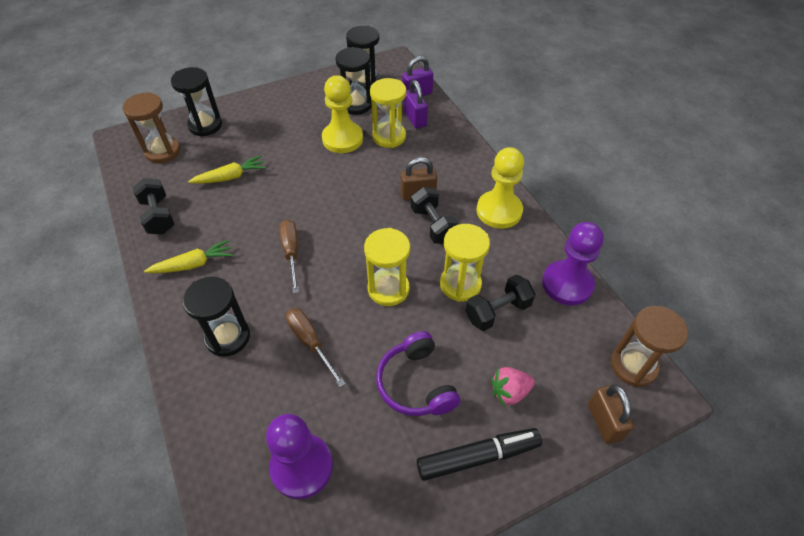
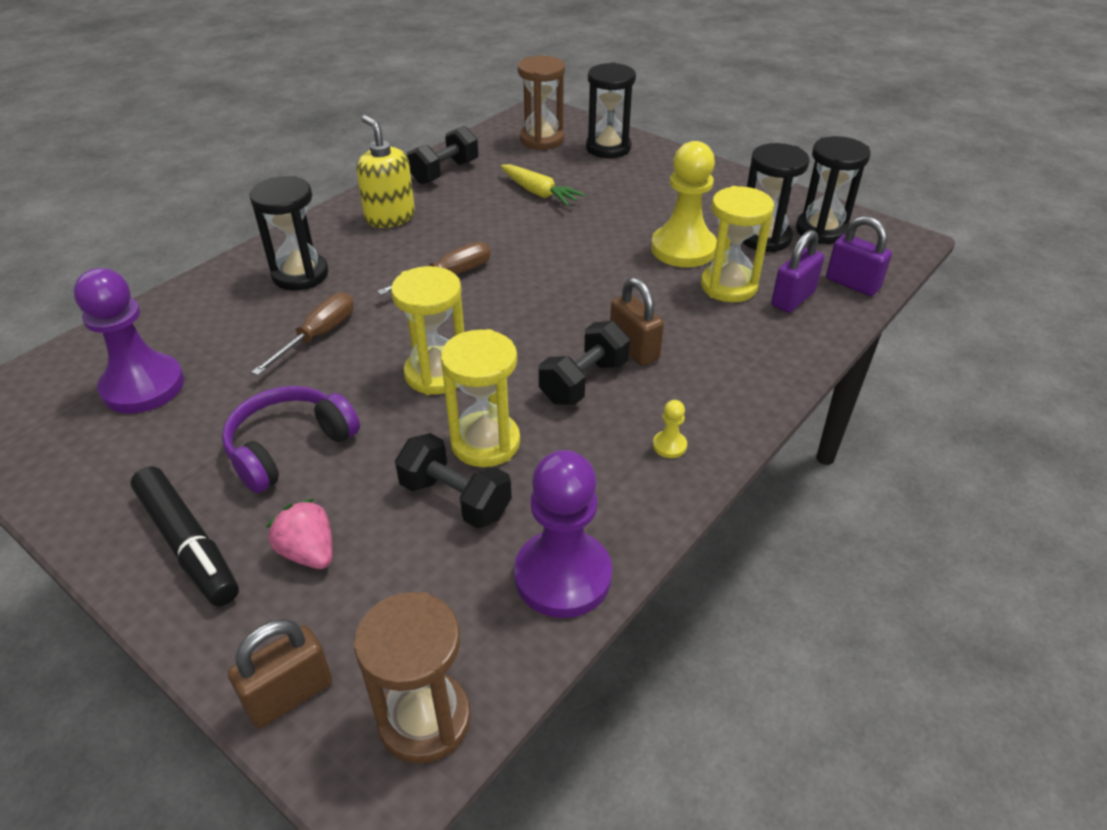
camera: 65 degrees right, 10 degrees down
yellow carrot [144,239,233,273] -> yellow soap dispenser [356,115,415,228]
yellow pawn [477,147,524,229] -> yellow pawn [653,400,687,458], size x0.40

